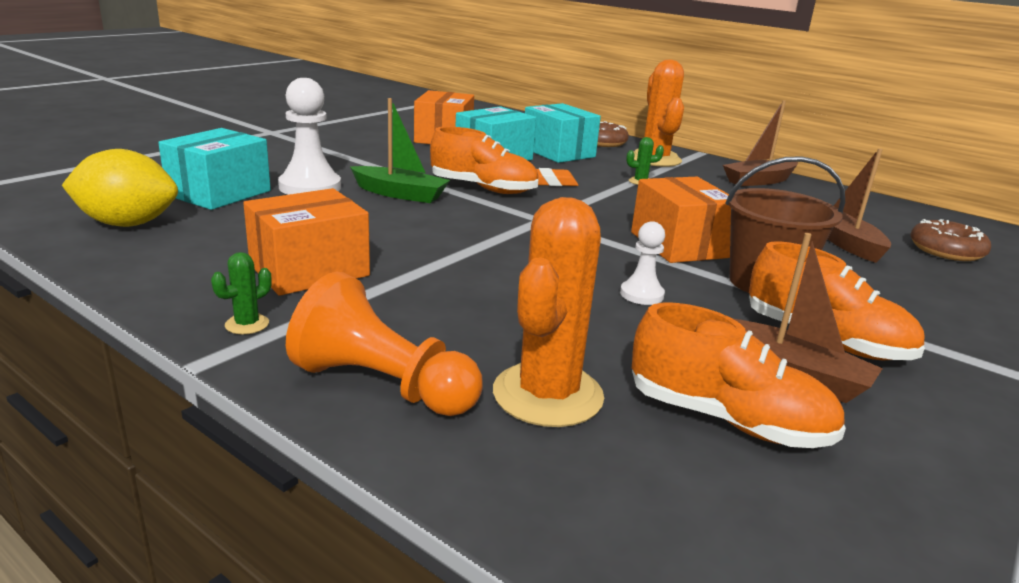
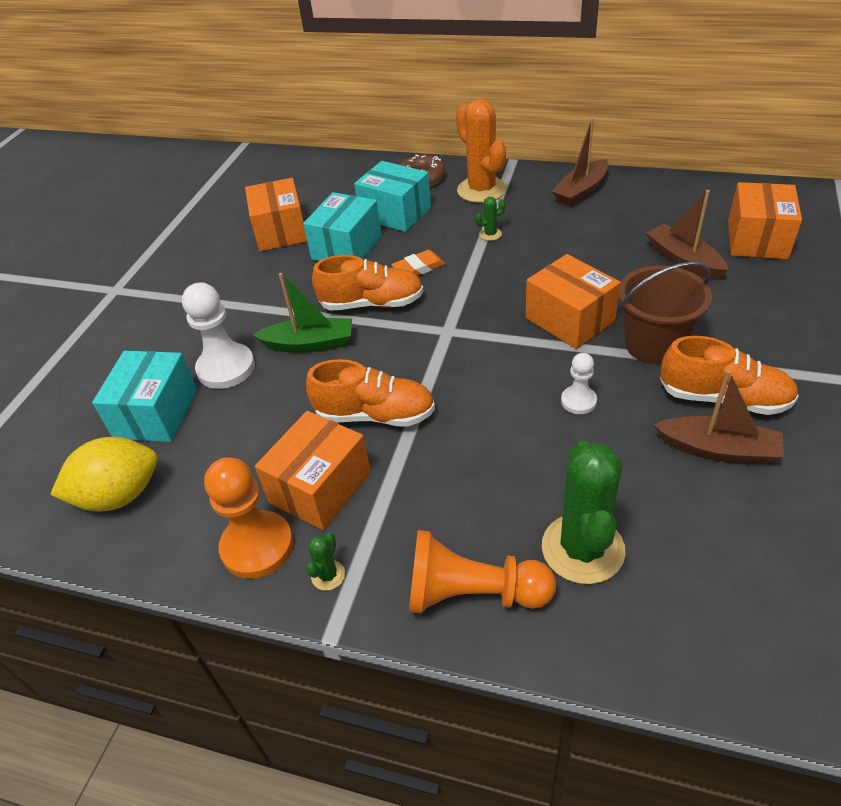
camera: 15 degrees left, 20 degrees up
orange cactus [493,197,604,427] -> green cactus [542,441,625,584]
orange shoe [632,303,846,448] -> orange shoe moved to [306,359,435,427]
brown donut [910,219,991,261] -> orange box [728,182,802,259]
none -> orange pawn [204,457,293,579]

